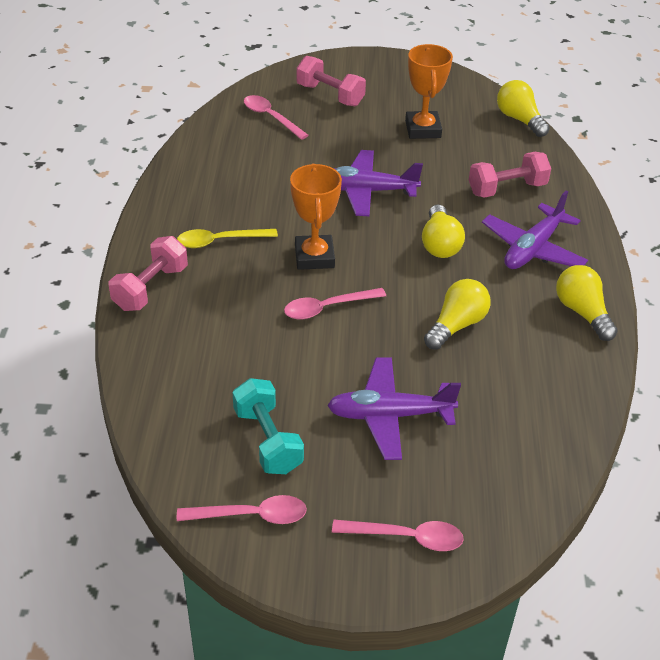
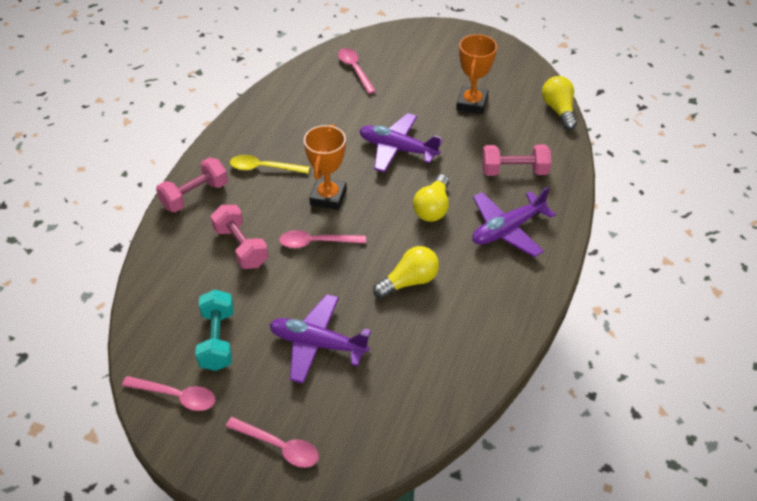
camera: 20 degrees right, 5 degrees up
pink dumbbell [296,56,366,106] -> pink dumbbell moved to [210,205,269,269]
yellow light bulb [556,265,618,341] -> none

